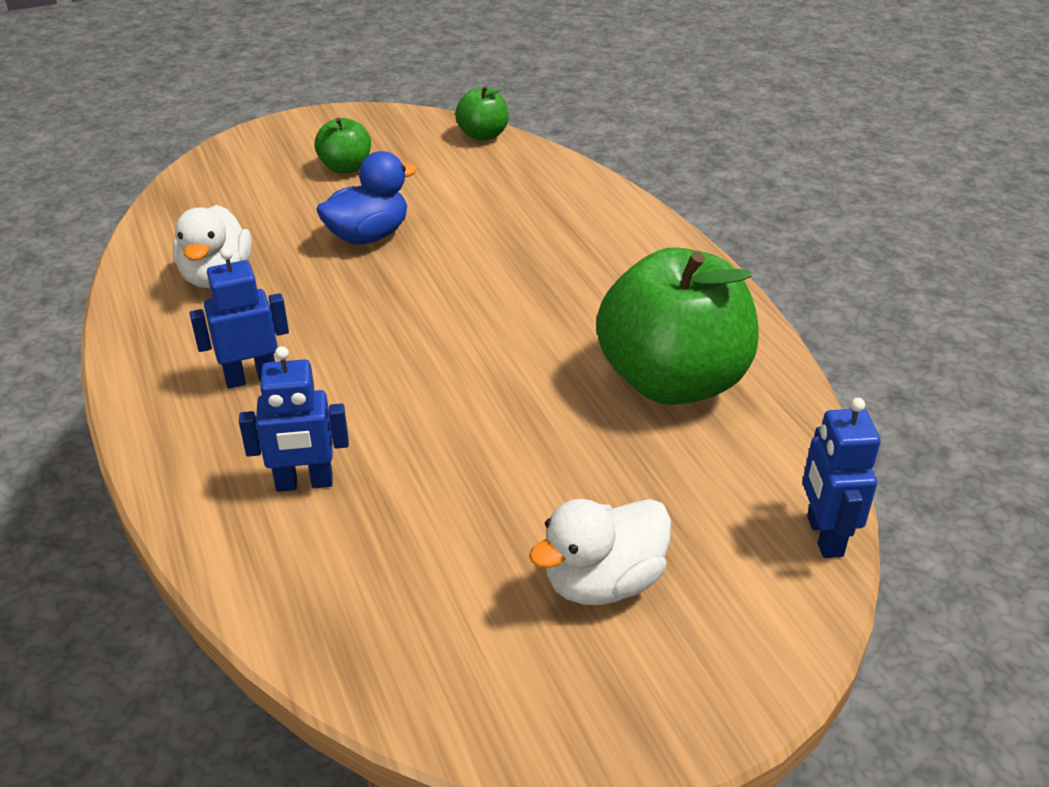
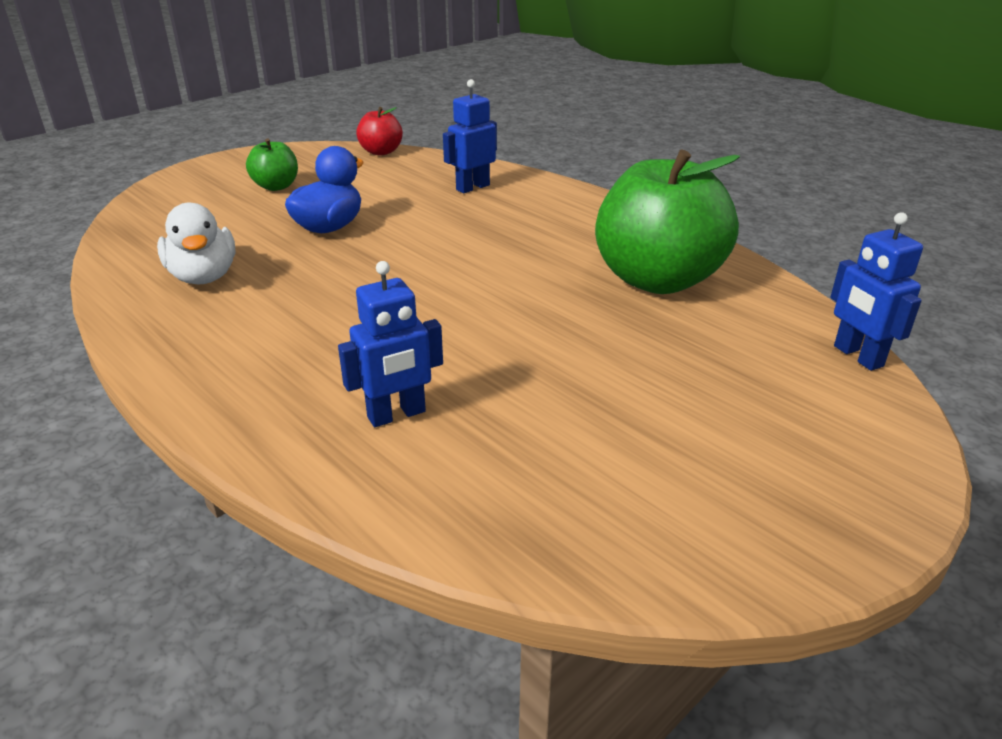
camera: 20 degrees left, 5 degrees down
blue robot [189,248,289,389] -> blue robot moved to [443,79,497,193]
green apple [455,86,509,141] -> red apple [356,107,403,155]
white duck [529,499,671,605] -> none

